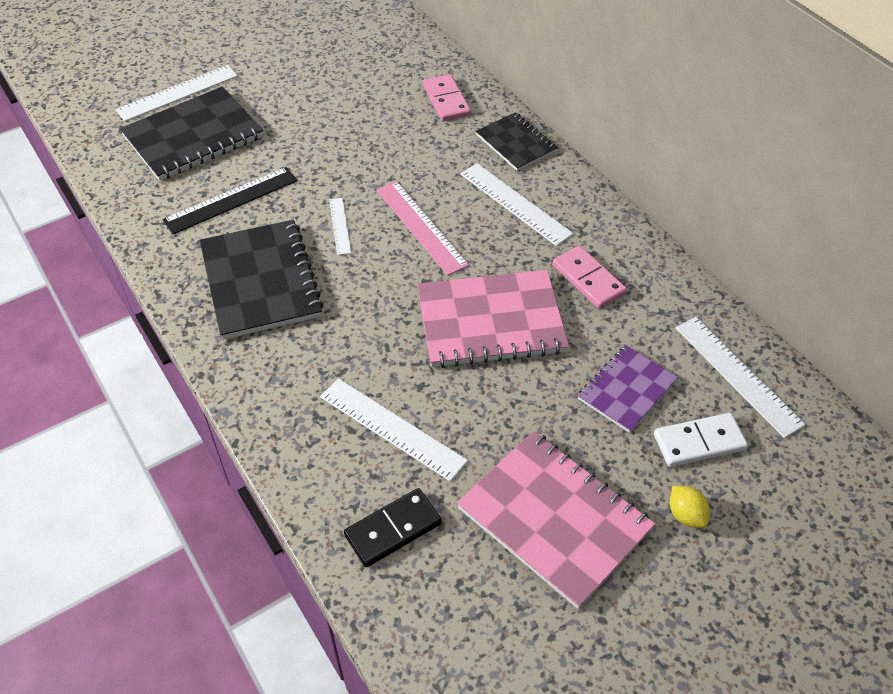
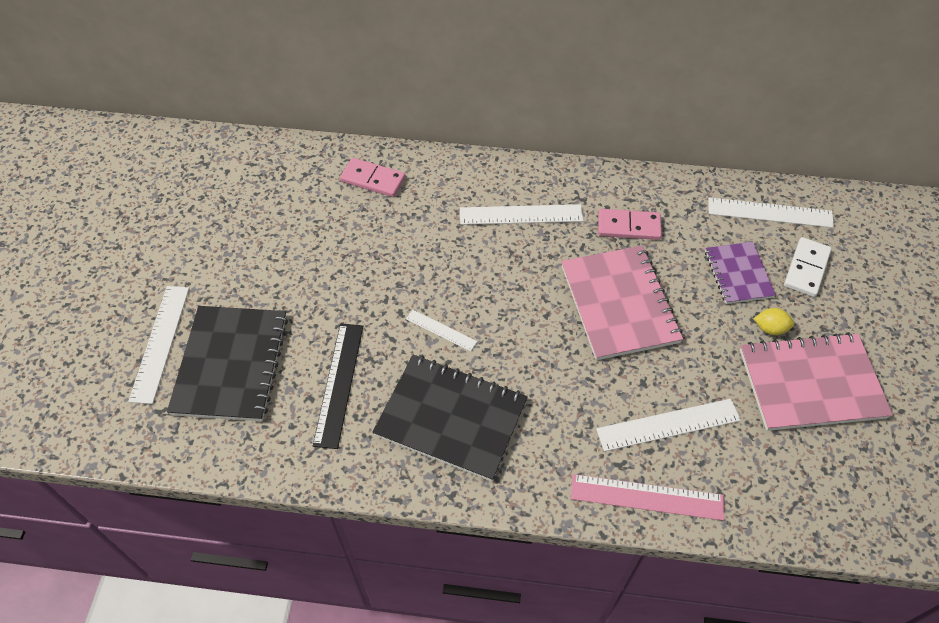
camera: 50 degrees left, 5 degrees up
black domino [344,488,442,567] -> none
pink ruler [376,181,469,276] -> pink ruler moved to [571,474,724,521]
pink notebook [417,270,569,368] -> pink notebook turned 45 degrees counterclockwise [561,246,683,360]
black notebook [476,112,558,171] -> none
yellow lemon [670,486,710,528] -> yellow lemon moved to [754,308,794,335]

